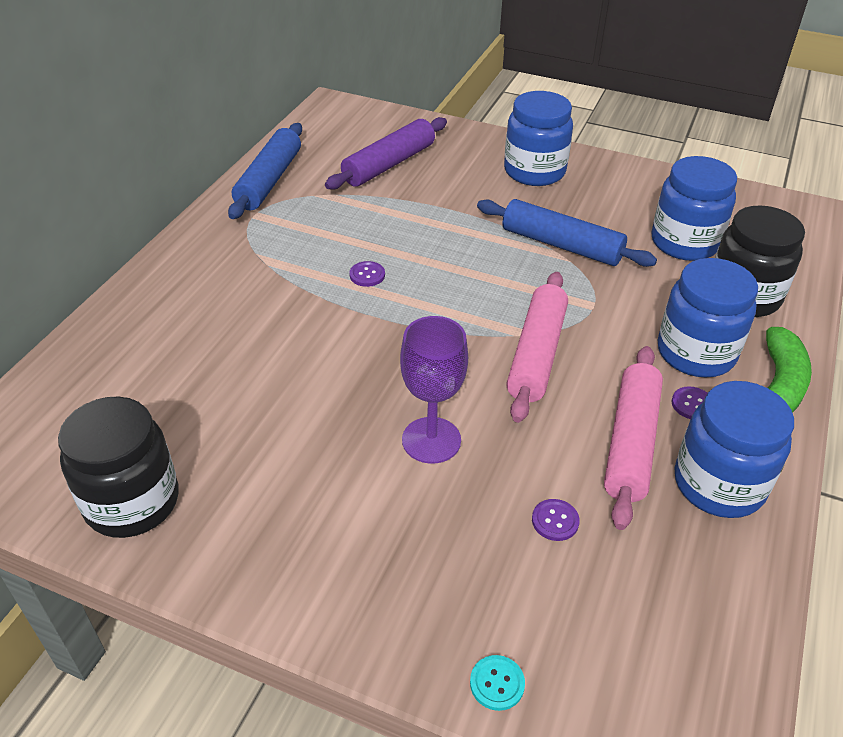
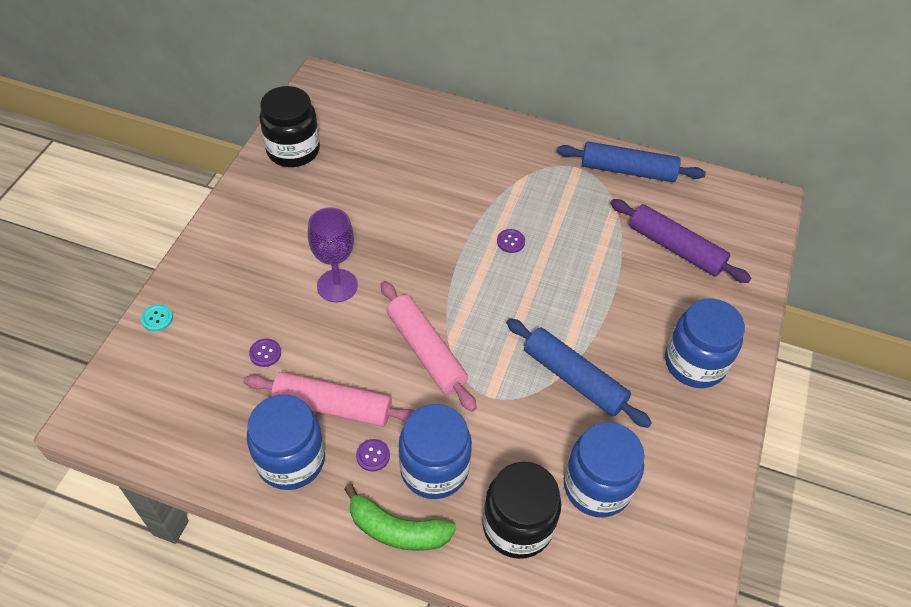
camera: 85 degrees right, 10 degrees up
blue rolling pin [477,199,657,267] -> blue rolling pin turned 75 degrees counterclockwise [506,318,652,428]
pink rolling pin [506,272,568,423] -> pink rolling pin turned 45 degrees clockwise [381,281,477,412]

